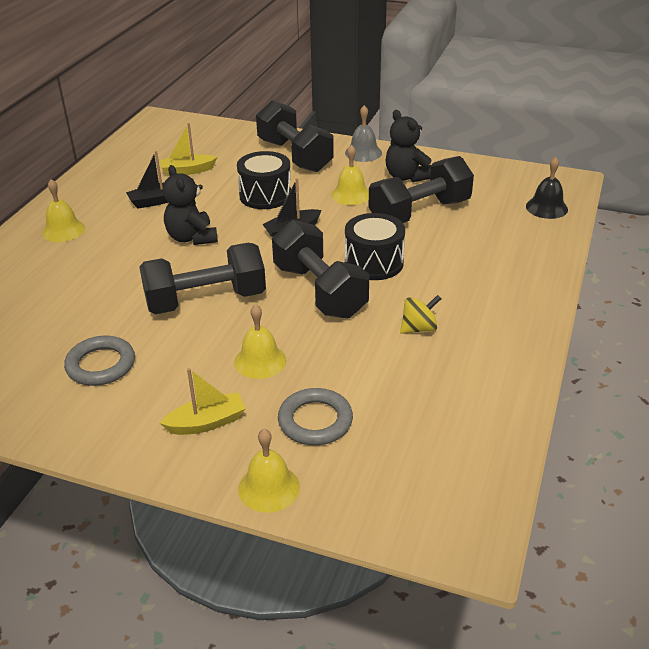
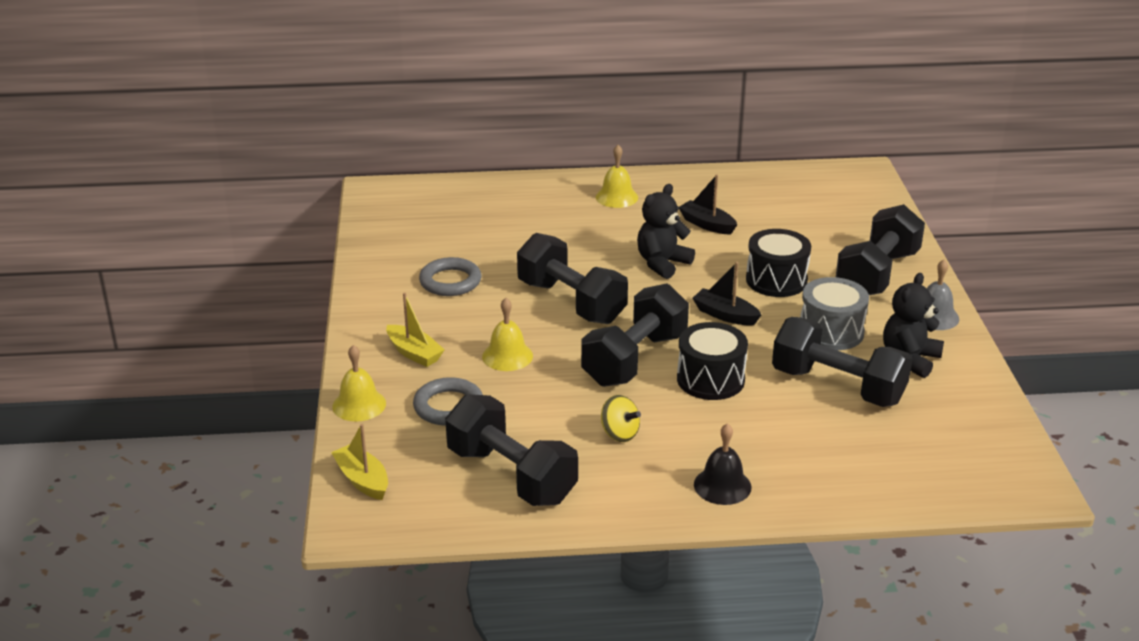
camera: 65 degrees right, 5 degrees down
yellow boat [160,123,217,176] -> yellow boat moved to [331,424,388,500]
yellow bell [331,145,369,205] -> grey drum [800,277,869,350]
black bell [526,157,568,219] -> black bell moved to [694,423,752,505]
none -> black dumbbell [445,394,578,506]

